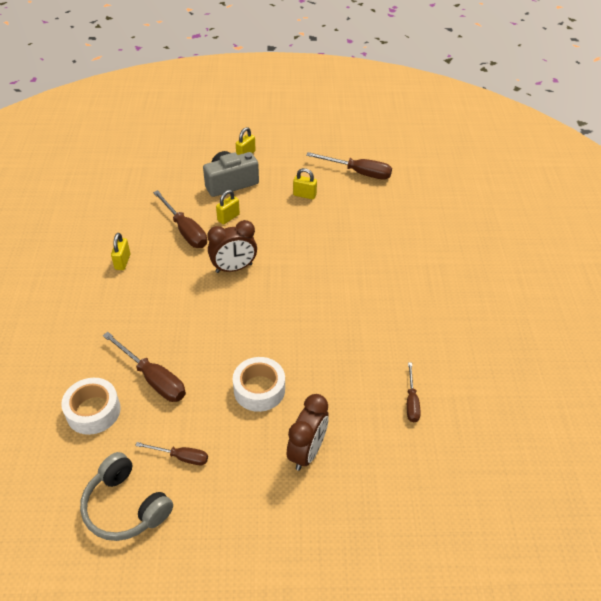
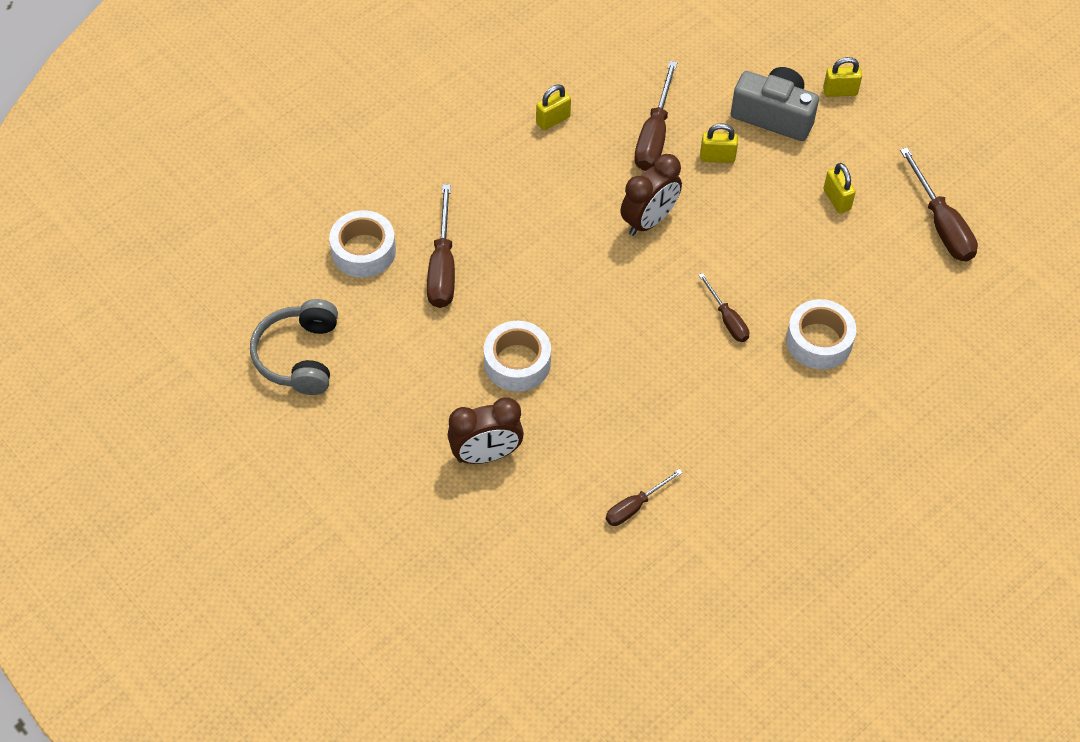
camera: 50 degrees right, 10 degrees up
brown screwdriver [135,442,208,465] -> brown screwdriver moved to [699,273,749,342]
brown clock [207,220,257,273] -> brown clock turned 75 degrees counterclockwise [620,154,682,236]
none -> white tape [786,299,856,369]

